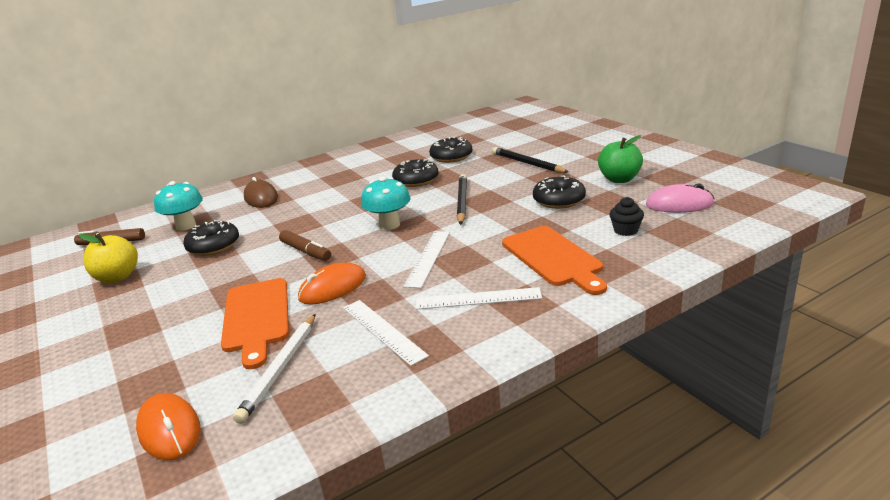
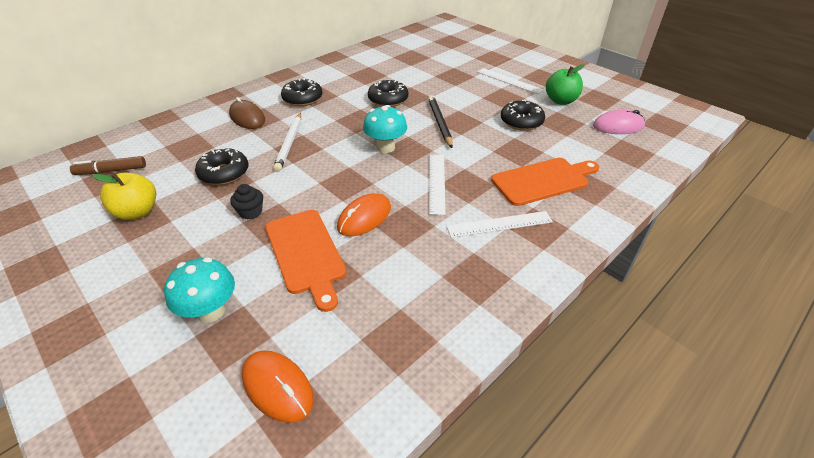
camera: 15 degrees left, 15 degrees up
turquoise mushroom [154,181,203,231] -> turquoise mushroom moved to [164,257,235,323]
white pencil [233,314,316,424] -> white pencil moved to [273,112,301,172]
brown marker [279,230,331,261] -> none
white ruler [343,300,429,366] -> white ruler moved to [477,68,544,94]
black donut [429,137,472,163] -> black donut moved to [281,78,322,106]
black pencil [492,147,569,173] -> none
orange cutting board [502,226,607,295] -> orange cutting board turned 75 degrees counterclockwise [491,158,599,206]
black cupcake [610,197,644,236] -> black cupcake moved to [230,184,263,219]

